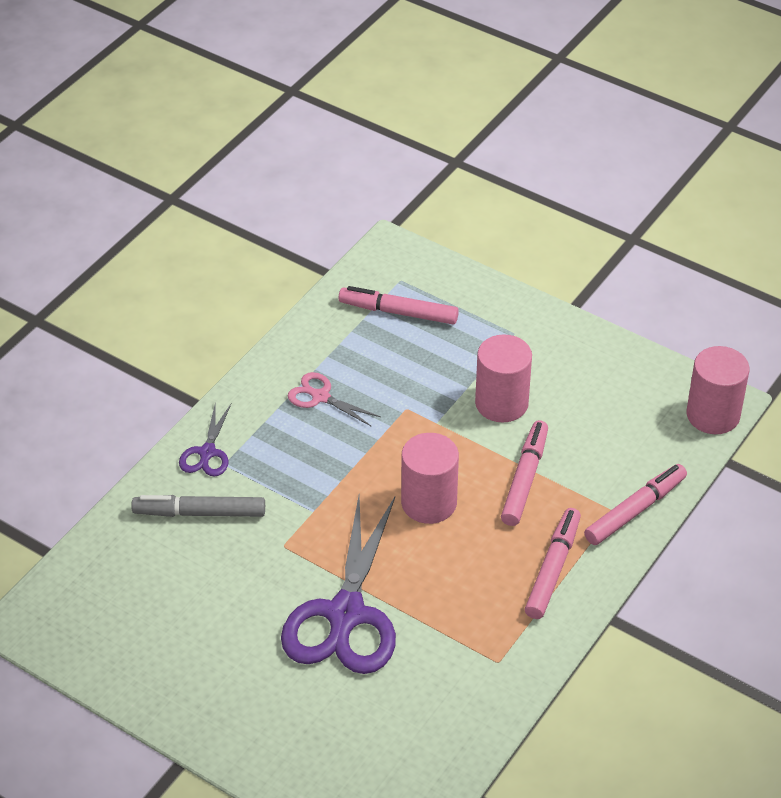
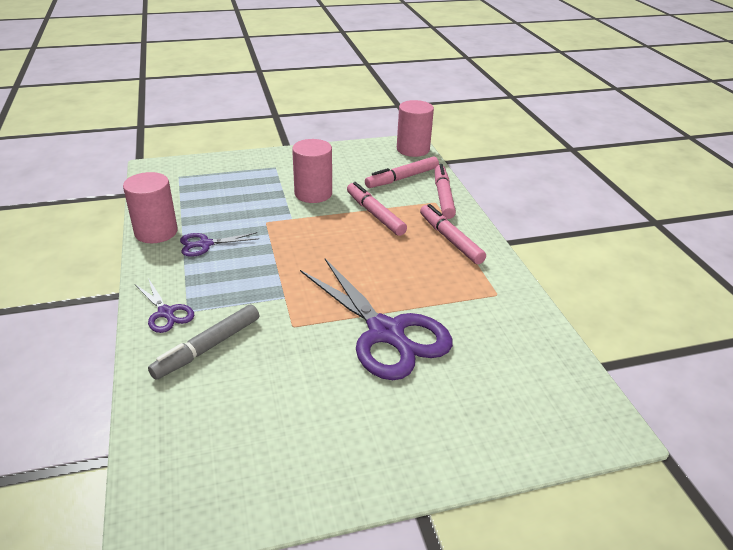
camera: 50 degrees left, 10 degrees down
pink scissors [288,372,381,427] -> purple scissors [180,232,259,257]
pink marker [339,286,459,324] -> pink marker moved to [365,156,439,188]
pink cylinder [401,433,459,524] -> pink cylinder moved to [123,172,178,243]

